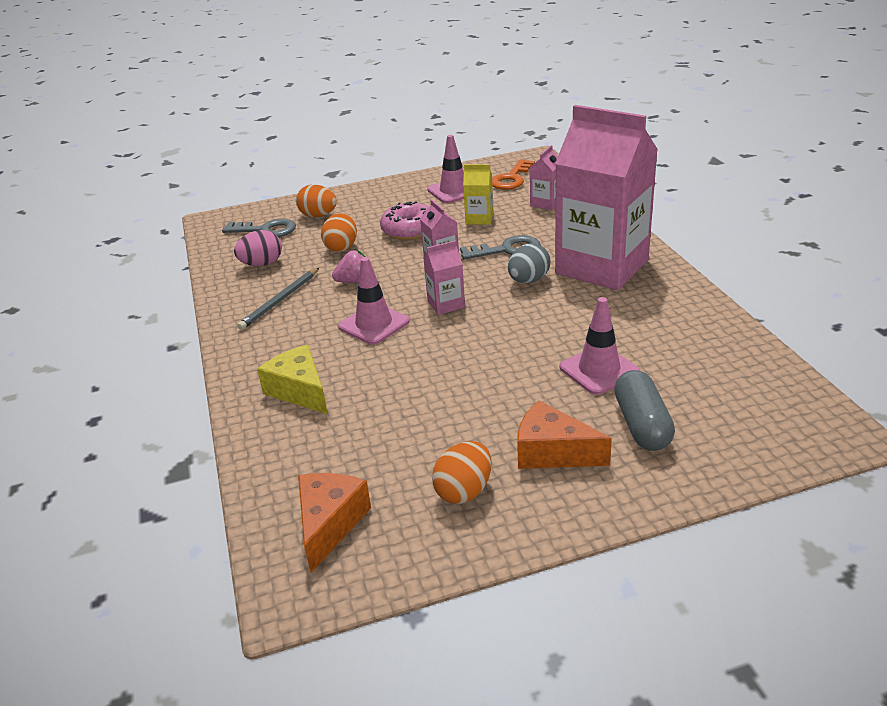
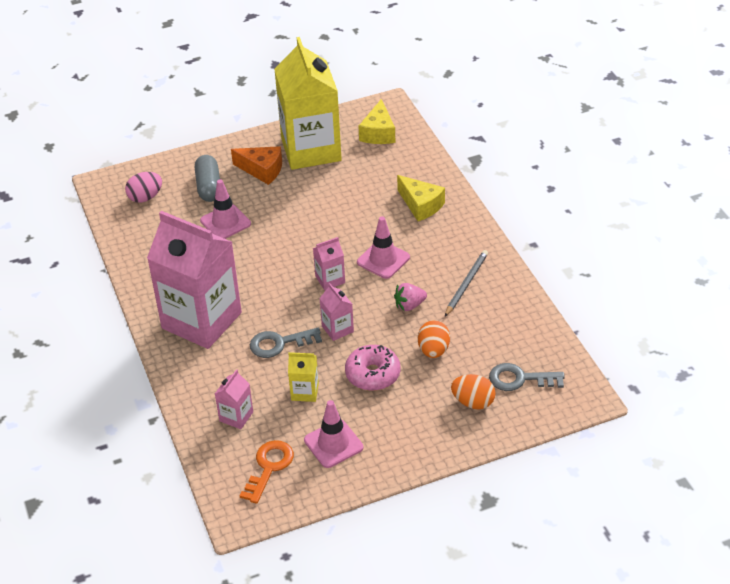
camera: 175 degrees right, 10 degrees up
pink egg [234,230,282,266] -> pink egg moved to [125,172,162,203]
orange cheese [298,473,371,573] -> yellow cheese [358,99,395,144]
orange egg [432,441,491,504] -> yellow carton [274,37,342,170]
grey egg [508,243,551,283] -> none

